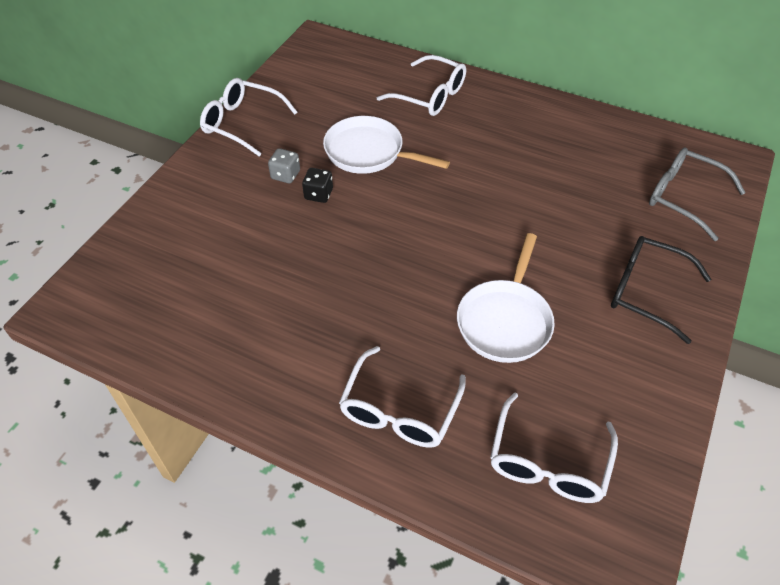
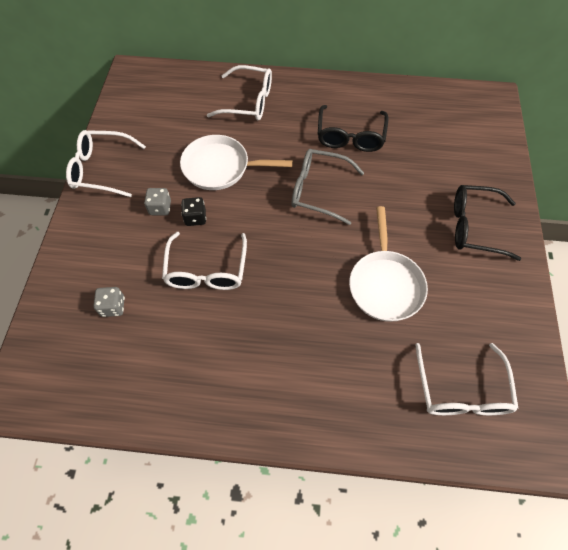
camera: 20 degrees left, 10 degrees up
white glasses [339,346,466,448] -> white glasses moved to [162,232,247,290]
grey glasses [649,147,746,241] -> grey glasses moved to [291,149,364,225]
none -> grey dice [93,287,125,317]
none -> black glasses [318,105,388,152]

